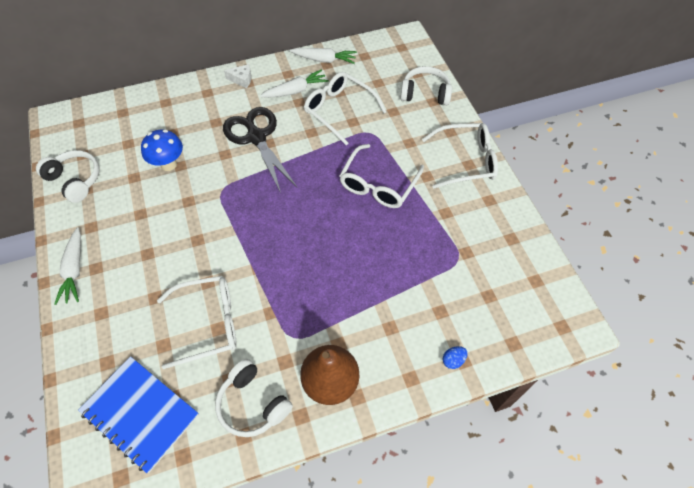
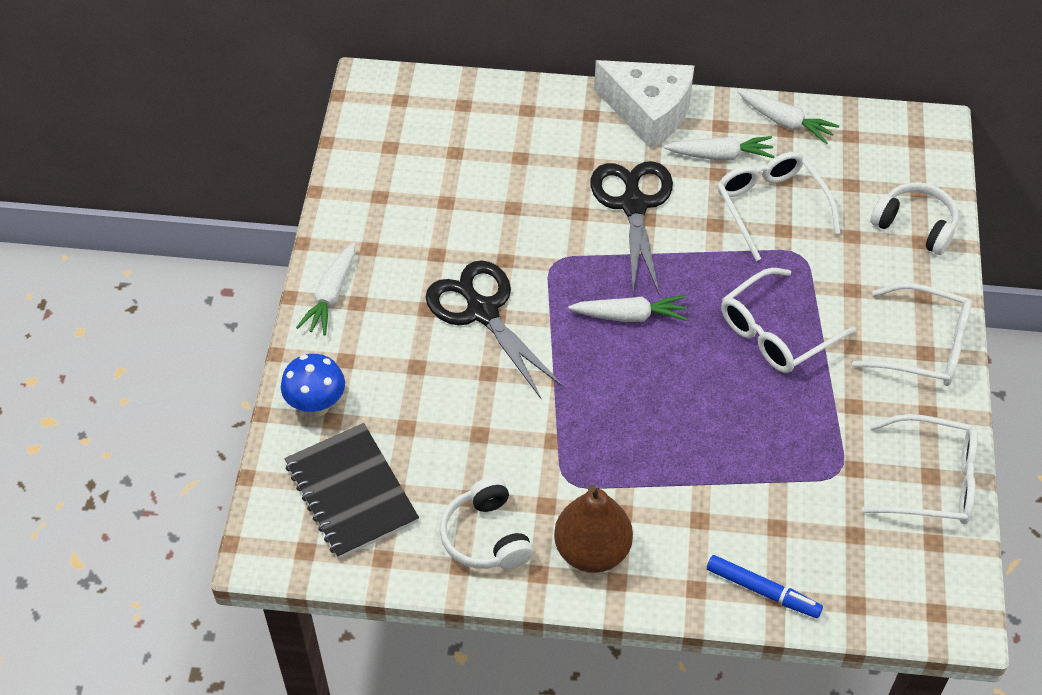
camera: 25 degrees right, 5 degrees down
white headphones [36,150,99,203] -> none
blue notebook [78,356,199,473] -> black notebook [285,423,419,559]
blue mushroom [141,129,183,171] -> blue mushroom moved to [281,354,345,417]
white glasses [157,276,237,369] -> white glasses moved to [862,414,978,524]
white cheese [224,64,252,88] -> white cheese [594,60,694,149], size x2.43
blue egg [443,346,468,369] -> blue marker [707,555,823,618]
none -> black scissors [426,260,564,399]
none -> white carrot [569,295,688,322]

